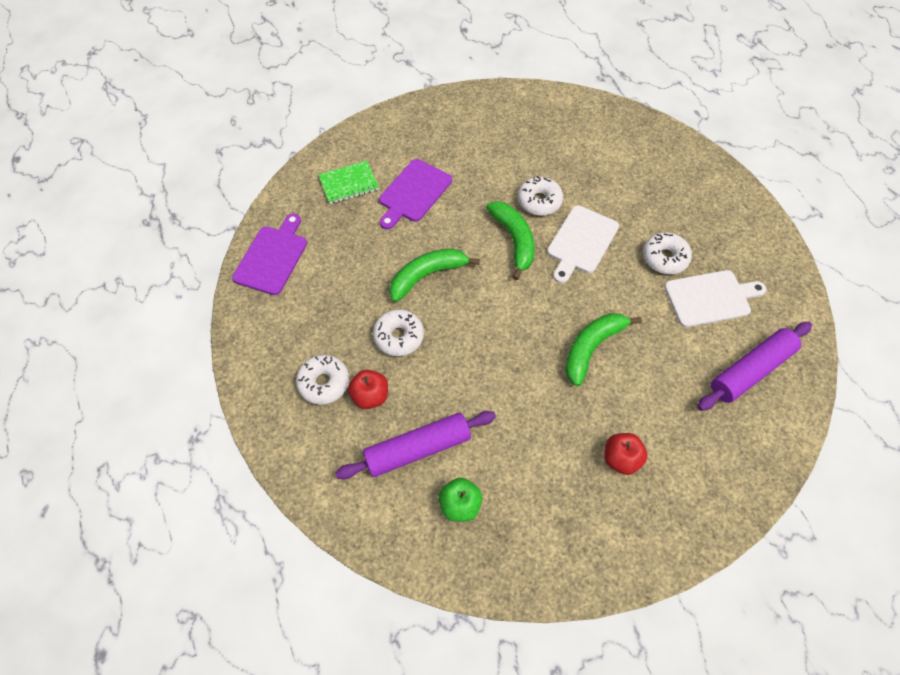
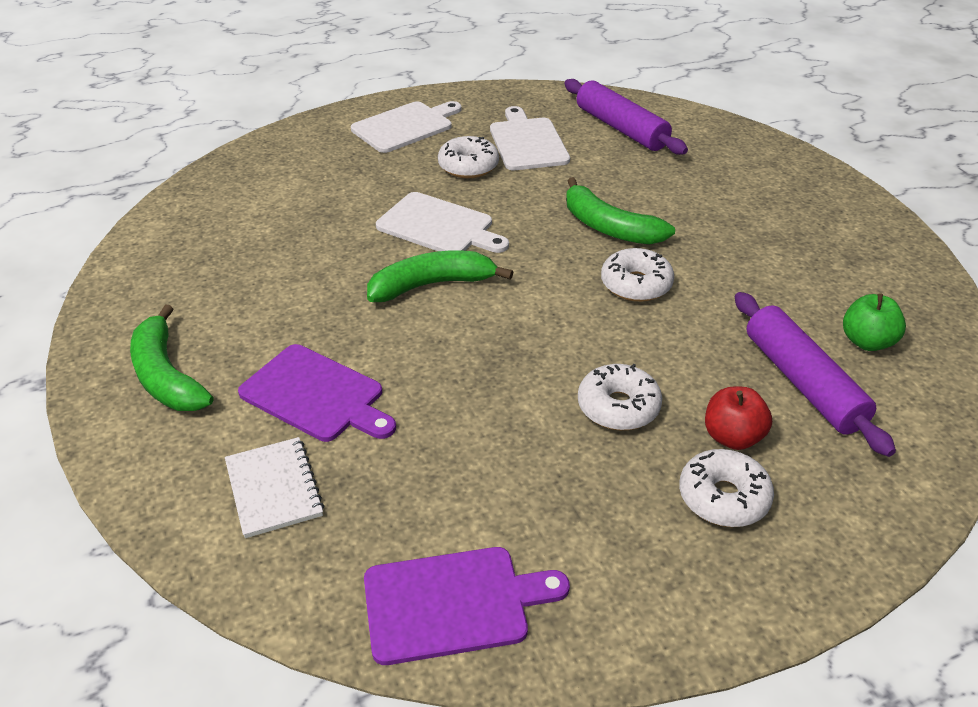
camera: 90 degrees left, 20 degrees down
purple cutting board [232,214,307,295] -> purple cutting board turned 150 degrees clockwise [364,547,570,665]
green notebook [318,161,379,204] -> white notebook [225,437,324,538]
green banana [390,248,480,302] -> green banana moved to [130,304,213,411]
white donut [518,176,563,216] -> white donut moved to [601,248,674,302]
red apple [604,433,648,475] -> none
none -> white cutting board [351,101,462,153]

